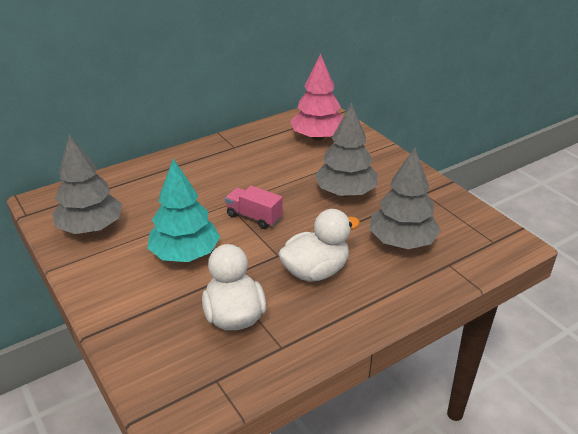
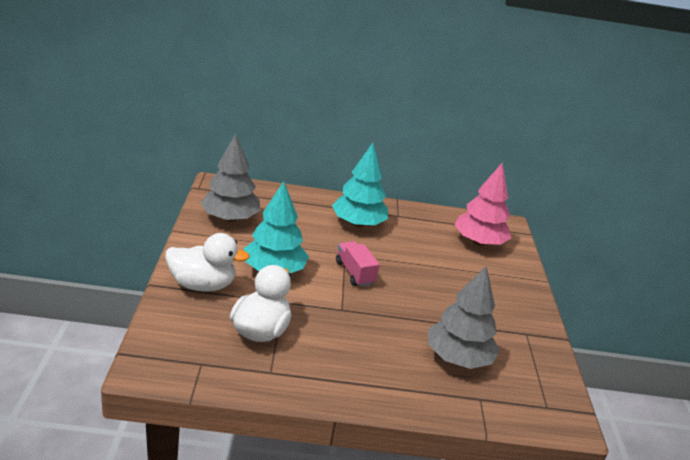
camera: 30 degrees right, 5 degrees down
white duck [278,209,360,282] -> white duck moved to [165,233,250,292]
grey tree [315,103,377,197] -> none
none -> turquoise tree [332,143,388,227]

